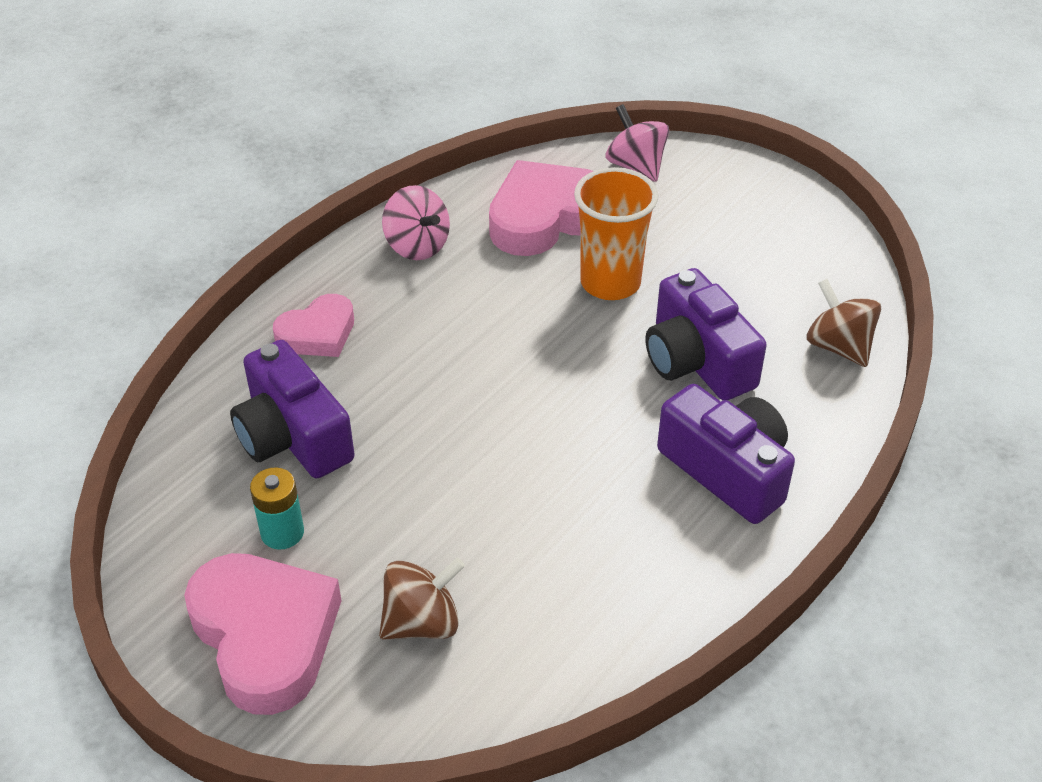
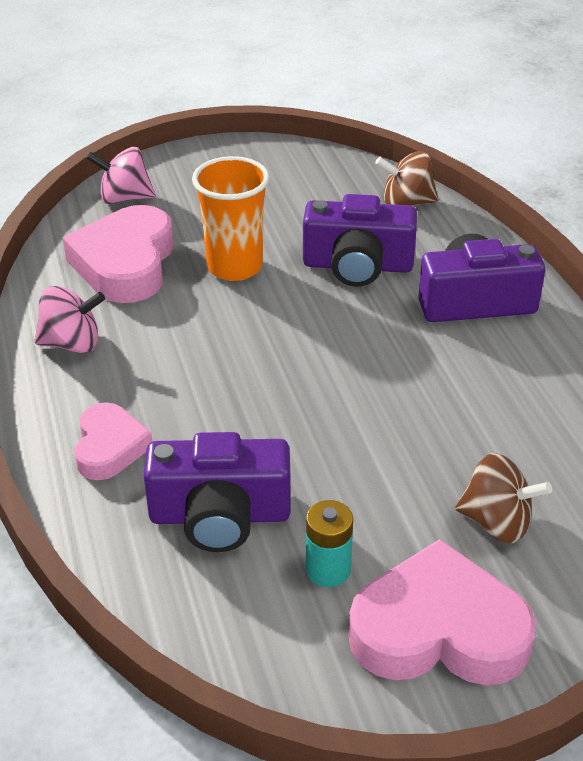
camera: 55 degrees left, 5 degrees down
brown spinning top [379,558,465,640] -> brown spinning top turned 105 degrees clockwise [455,453,552,543]

